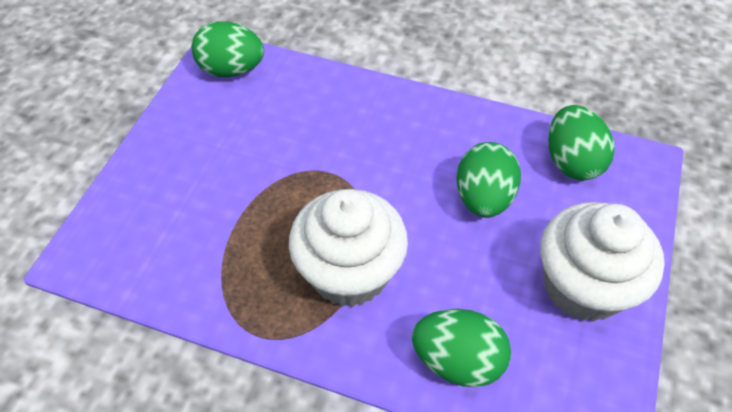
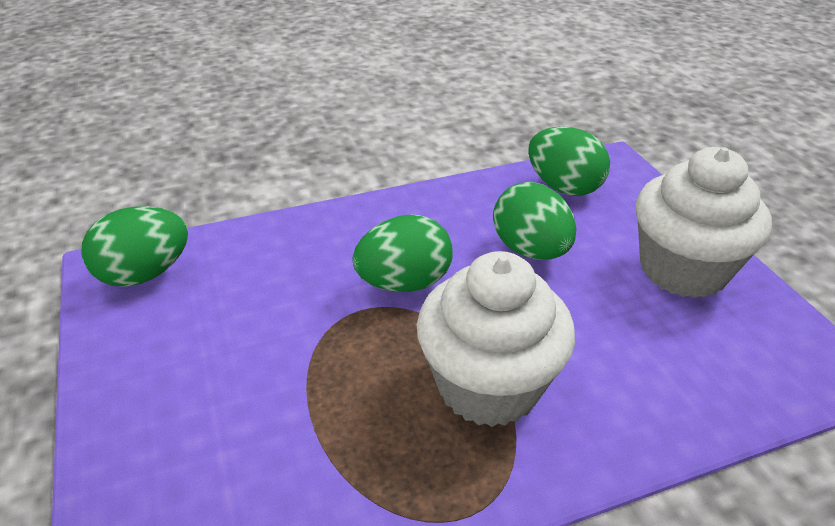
camera: 40 degrees left, 15 degrees down
green egg [412,309,511,387] -> green egg moved to [353,214,452,292]

